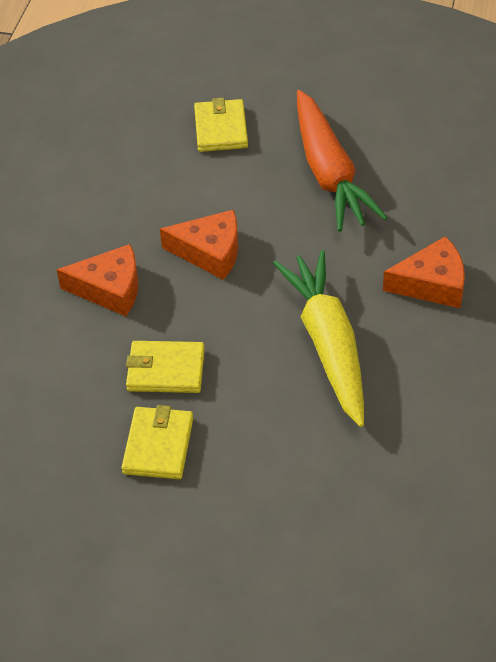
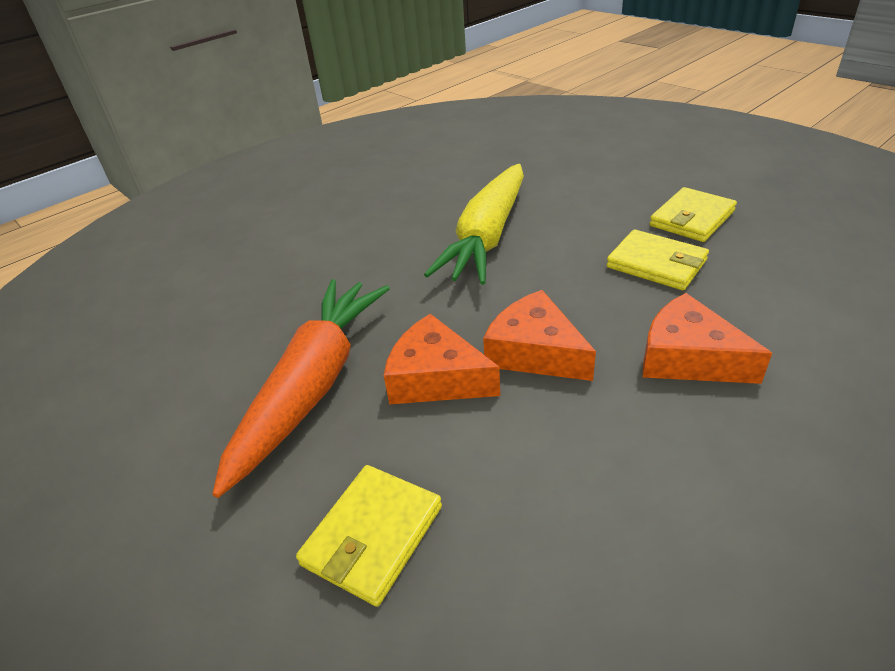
camera: 145 degrees left, 10 degrees down
orange cheese [383,236,465,308] -> orange cheese moved to [384,314,500,404]

